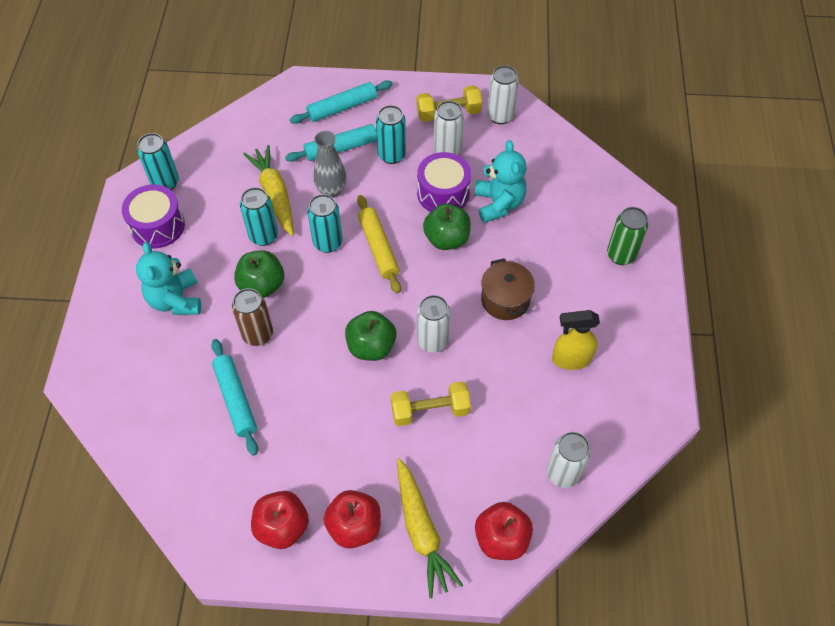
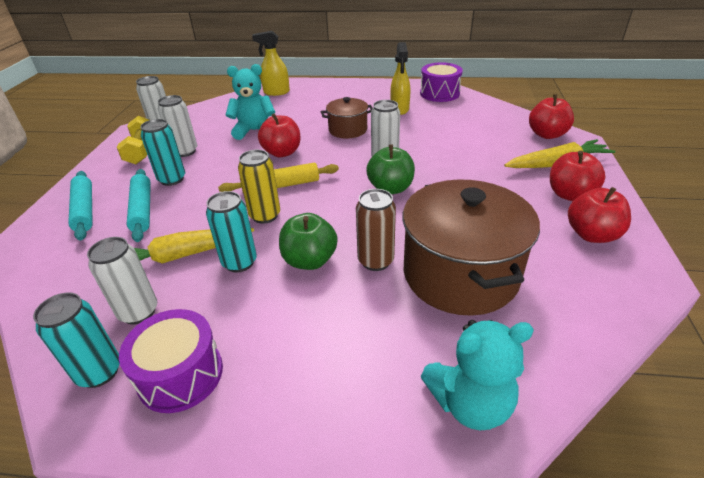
camera: 85 degrees left, 20 degrees down
turquoise teddy bear [136,242,201,315] -> turquoise teddy bear moved to [421,320,534,430]
turquoise rolling pin [211,339,258,456] -> brown pot [402,180,540,316]
turquoise can [307,194,342,253] -> yellow can [238,150,280,224]
grey vase [314,131,347,198] -> none
yellow dumbbell [391,381,471,426] -> none
purple drum [417,152,471,212] -> purple drum moved to [420,62,463,102]
green apple [423,204,471,250] -> red apple [258,113,301,157]
white can [547,432,591,488] -> white can moved to [87,237,157,325]
green can [607,207,648,265] -> none
none -> yellow spray bottle [252,31,290,96]

